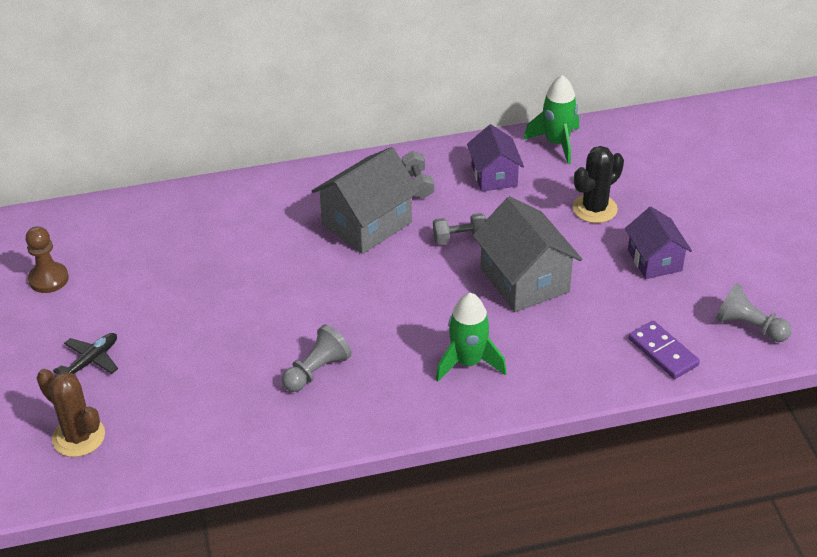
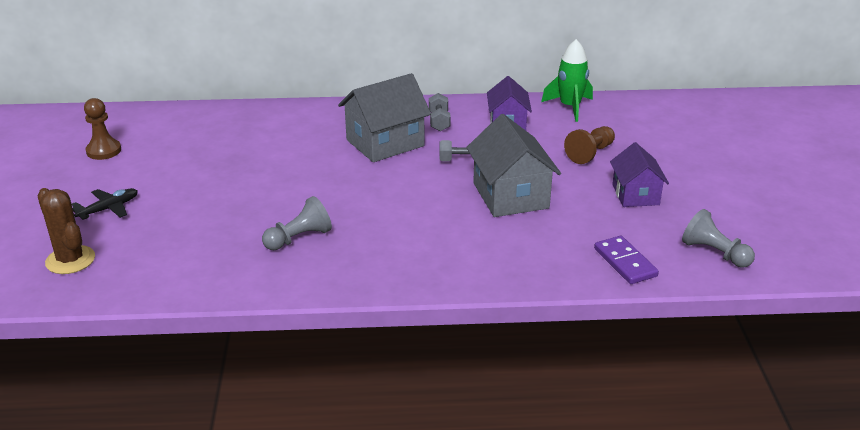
camera: 10 degrees right, 10 degrees down
green rocket [436,293,507,382] -> none
black cactus [573,146,624,223] -> brown pawn [564,126,615,164]

